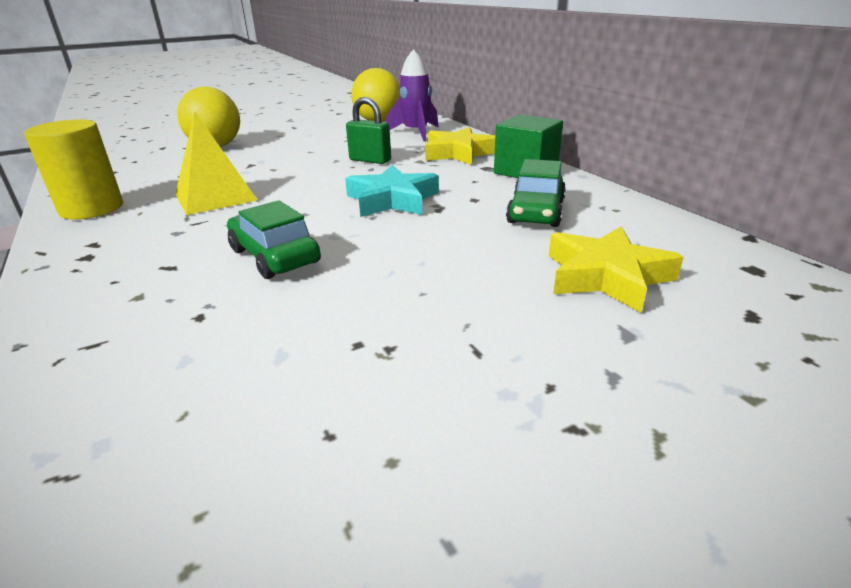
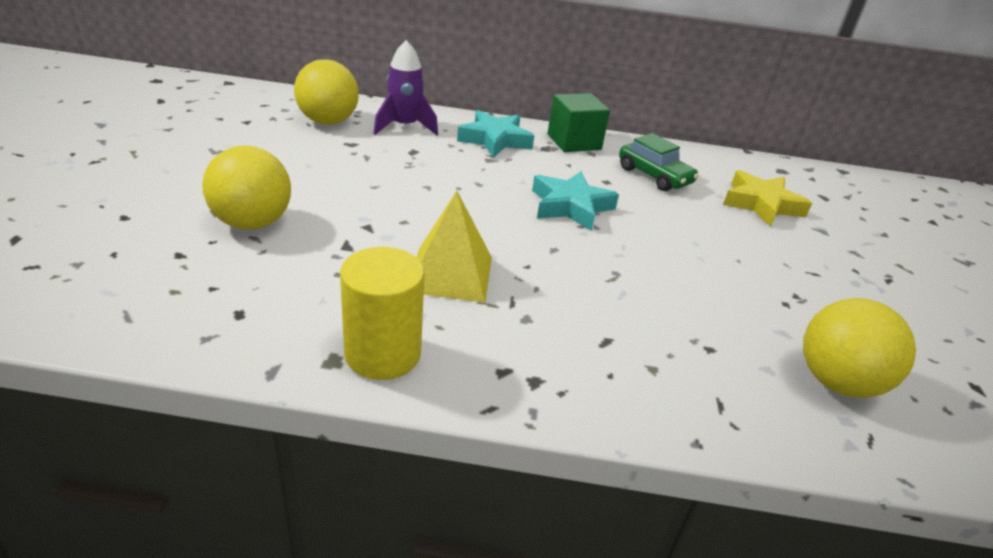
camera: 60 degrees left, 5 degrees up
green car [227,200,321,279] -> none
green padlock [346,97,391,164] -> none
yellow star [425,127,495,165] -> turquoise star [457,110,534,158]
none -> yellow ball [803,298,916,398]

